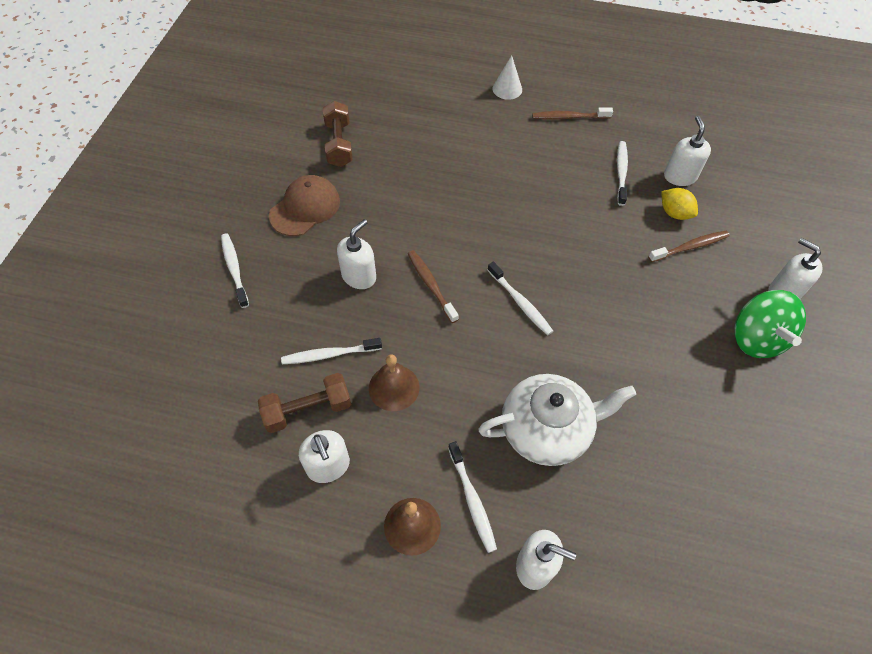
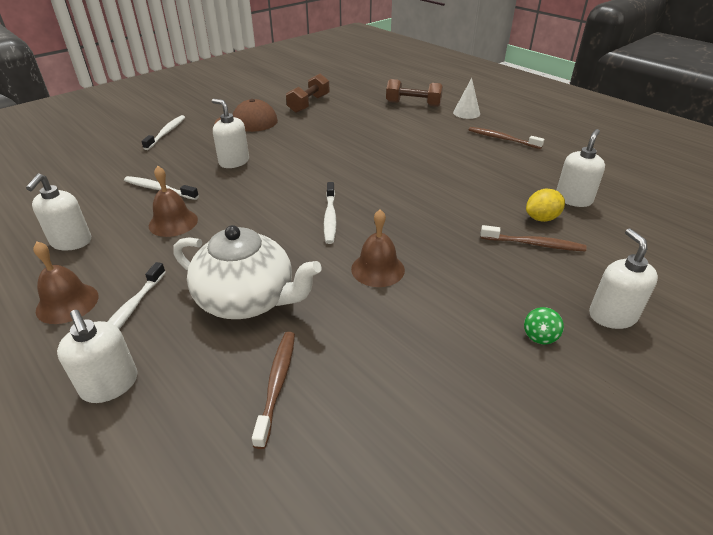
camera: 35 degrees right, 20 degrees down
brown dumbbell [258,373,351,433] -> brown dumbbell moved to [386,79,443,107]
white soap dispenser [337,219,376,289] -> white soap dispenser turned 120 degrees counterclockwise [212,99,249,168]
brown toothbrush [408,250,459,323] -> brown toothbrush moved to [252,332,295,449]
white toothbrush [617,141,628,206] -> none
yellow lemon [661,188,698,220] -> yellow lemon turned 75 degrees clockwise [526,189,565,222]
green spinning top [734,290,806,358] -> green spinning top [524,307,564,344], size x0.40
none -> brown bell [351,209,405,287]

